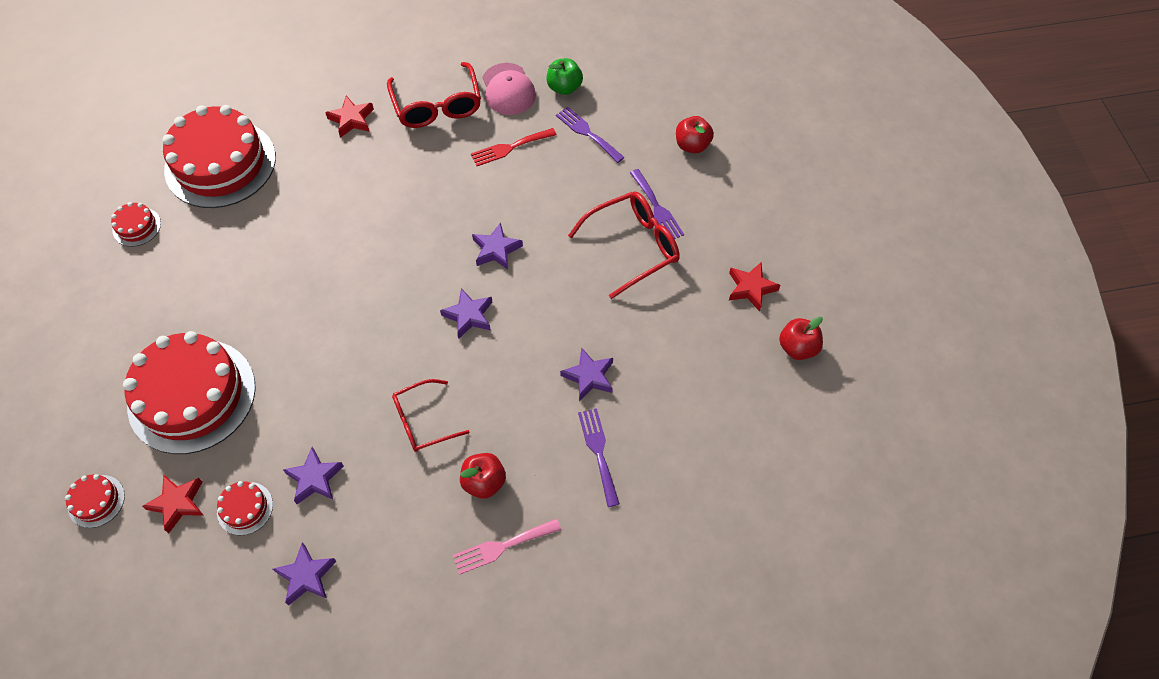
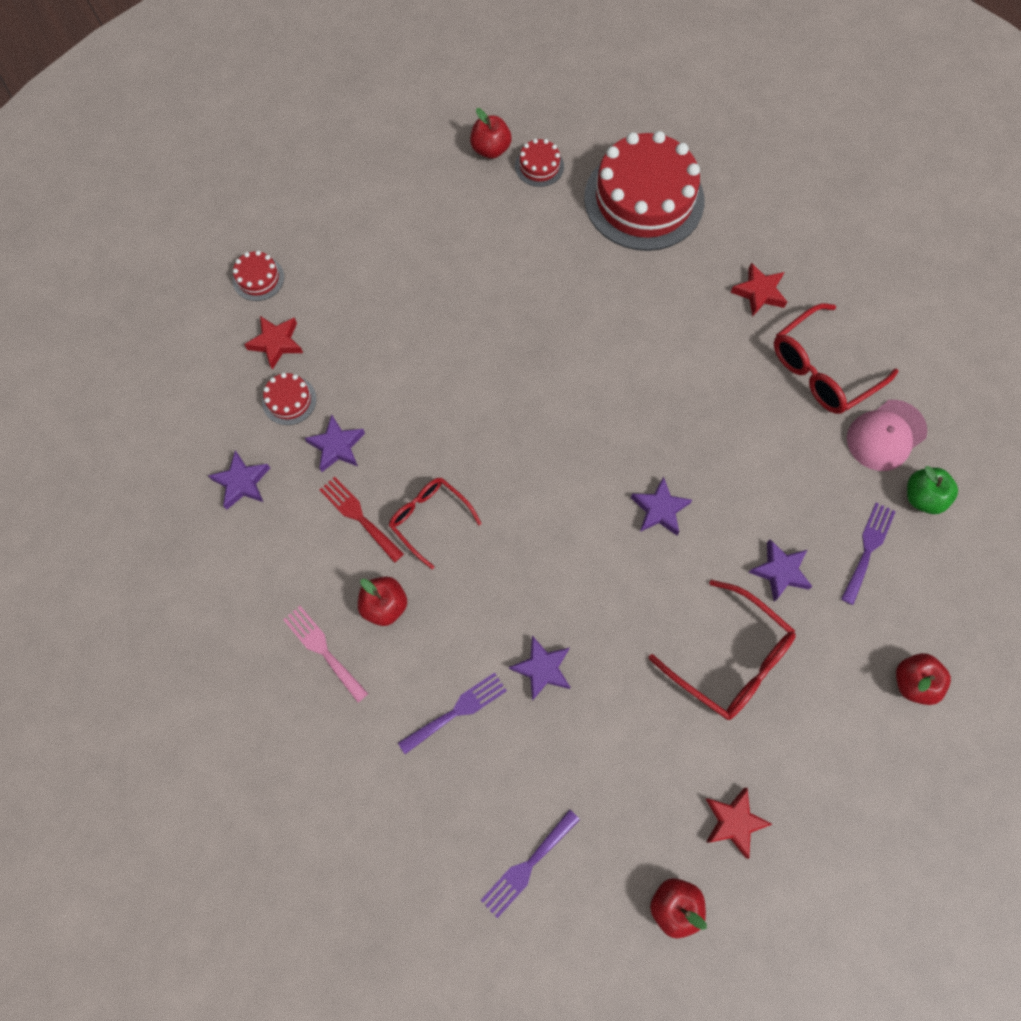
camera: 70 degrees right, 10 degrees up
red cake [123,331,256,454] -> none
purple star [440,288,492,338] -> purple star moved to [748,539,813,602]
red fork [471,128,557,166] -> red fork moved to [319,477,404,563]
purple fork [630,169,684,239] -> purple fork moved to [480,809,580,918]
none -> red apple [470,108,512,159]

